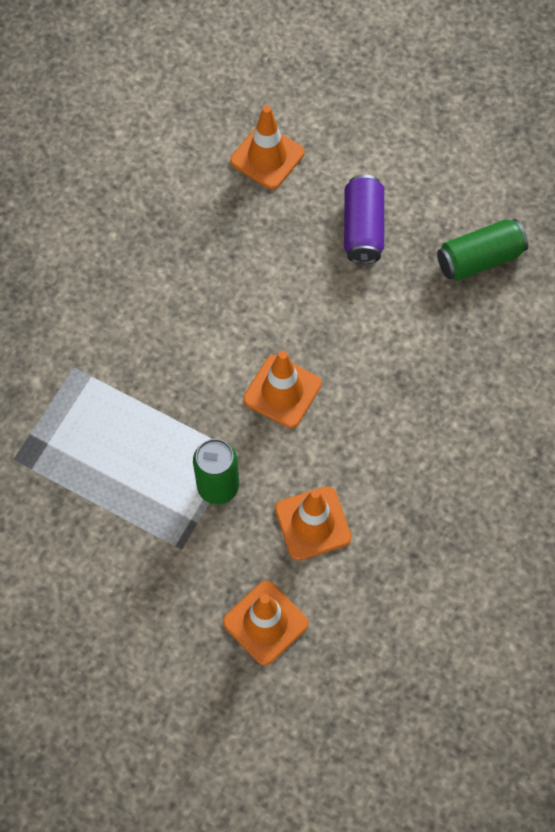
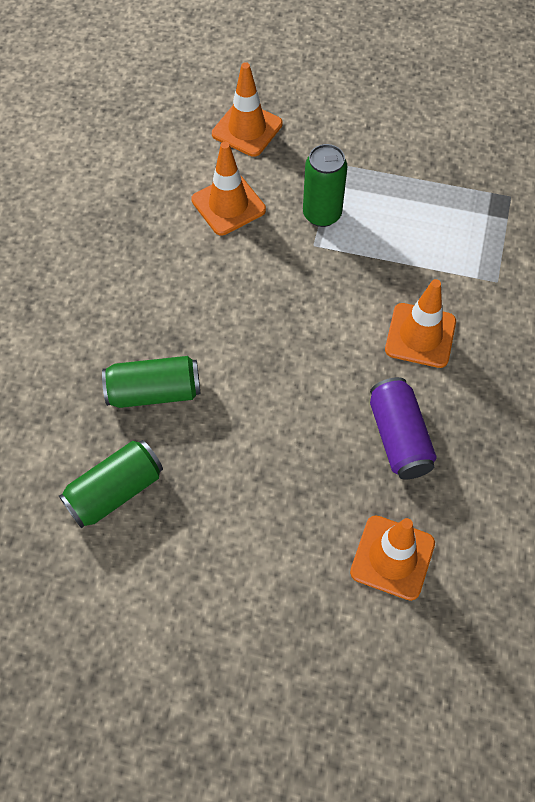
camera: 165 degrees right, 5 degrees down
orange traffic cone [243,351,322,428] -> orange traffic cone moved to [385,279,456,368]
purple can [344,175,384,264] -> purple can moved to [370,377,437,480]
none -> green can [102,356,200,408]

